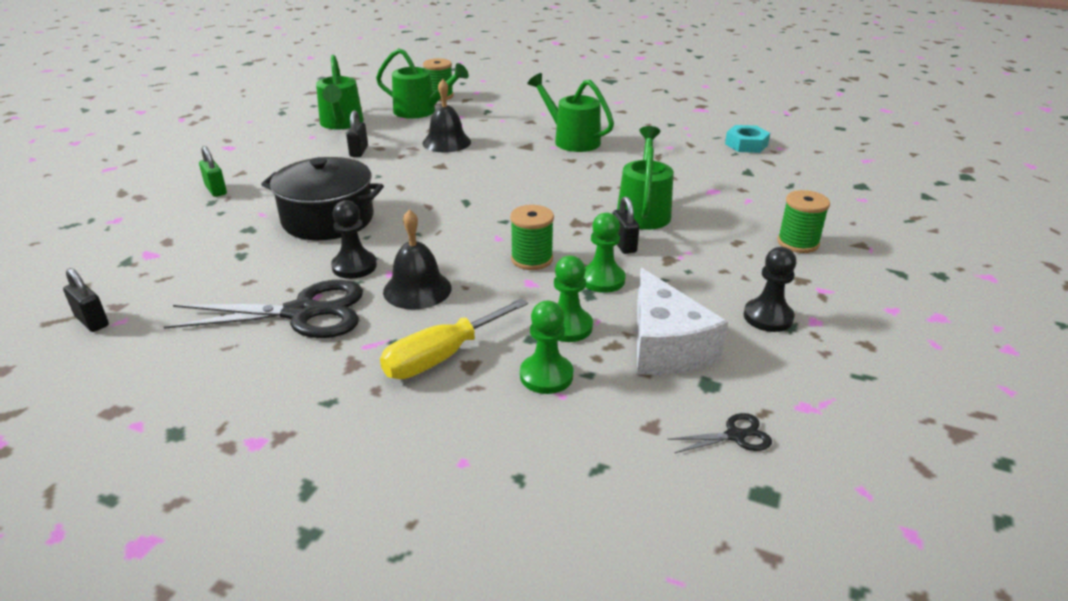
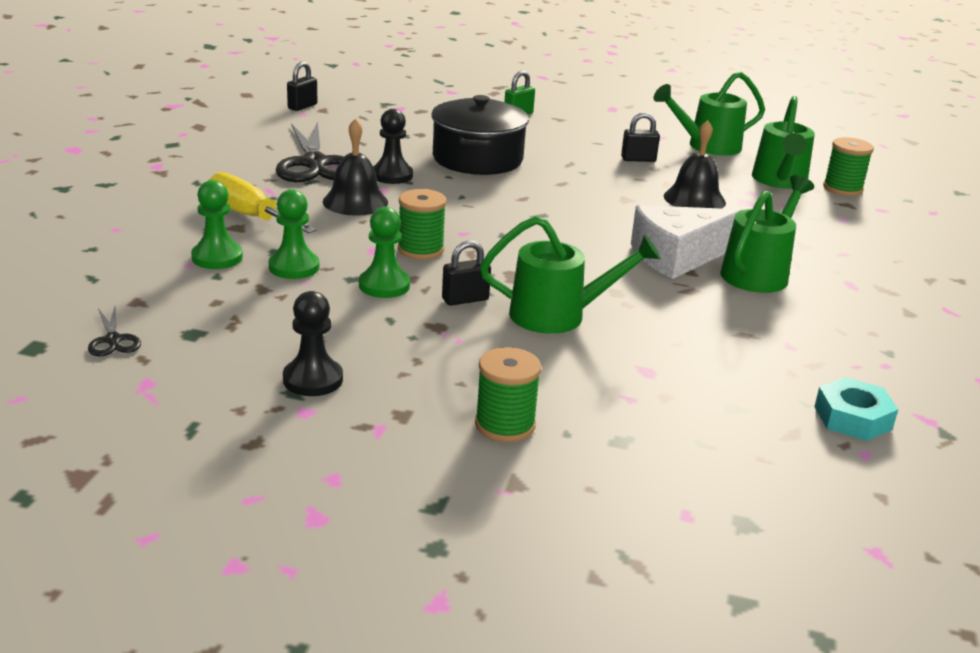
camera: 80 degrees right, 5 degrees down
white cheese [637,268,728,375] -> white cheese moved to [631,205,742,279]

